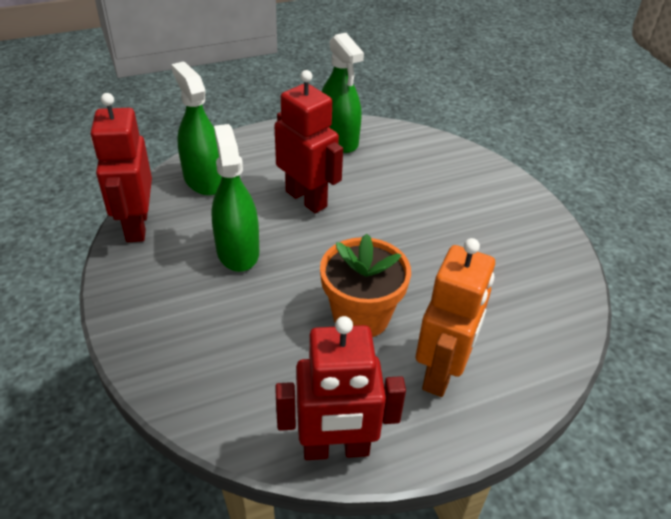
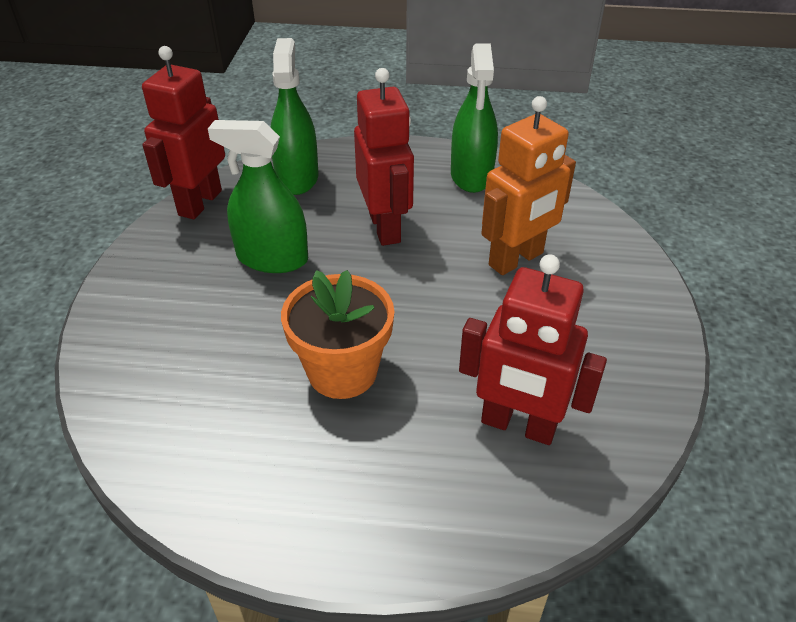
camera: 30 degrees right, 0 degrees up
green spray bottle [211,124,259,272] -> green spray bottle turned 90 degrees counterclockwise [208,120,308,273]
red robot [275,316,406,460] -> red robot moved to [459,254,607,445]
orange robot [416,238,495,397] -> orange robot moved to [481,96,576,275]

